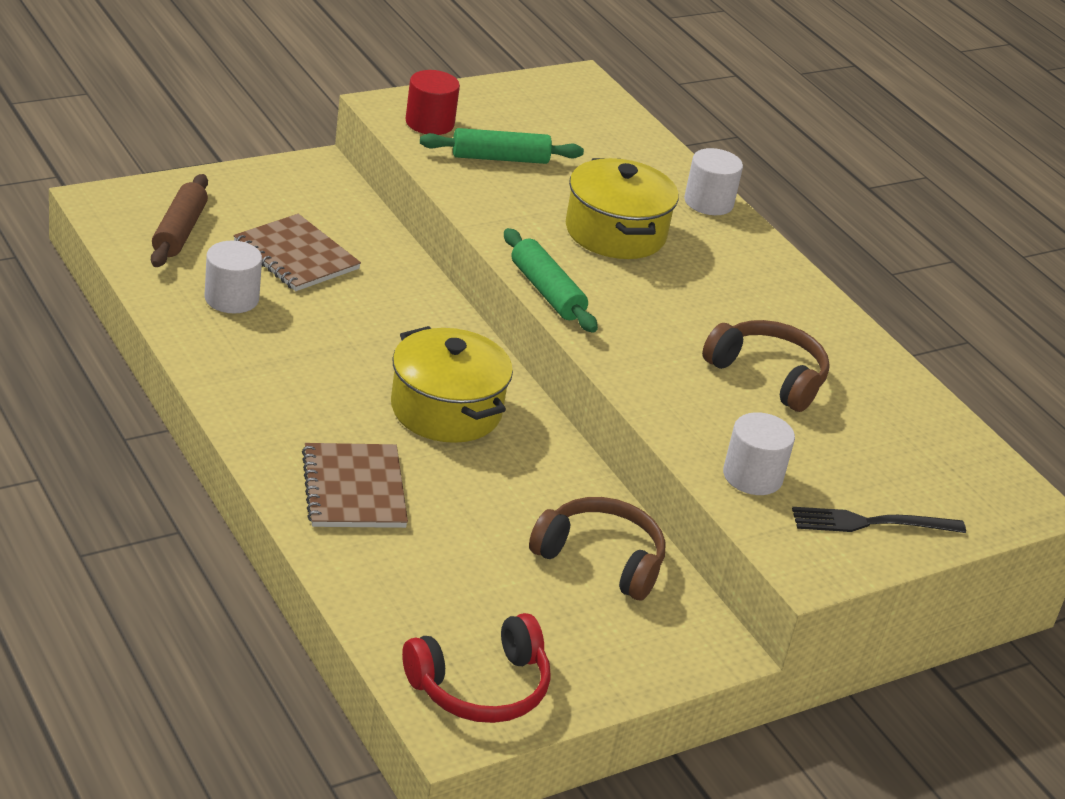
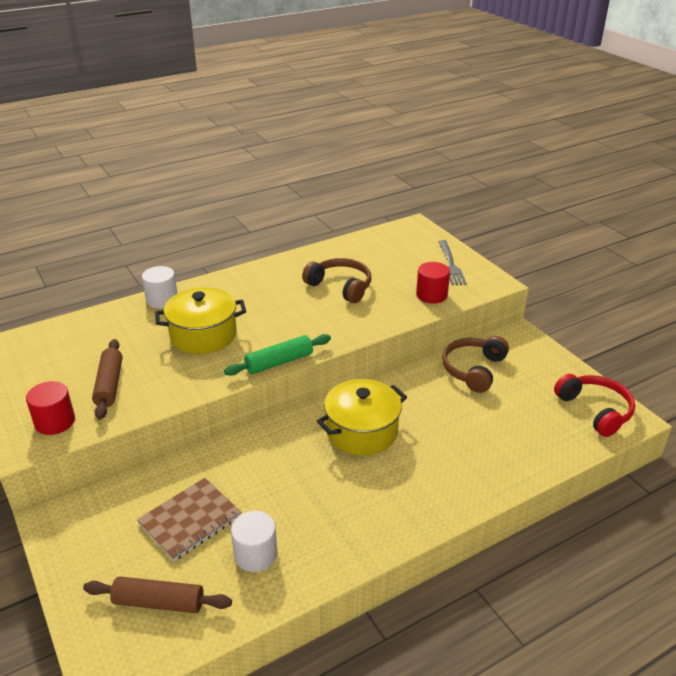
camera: 85 degrees left, 0 degrees up
brown notebook [302,443,408,528] -> none
green rolling pin [420,128,584,164] -> brown rolling pin [92,339,122,420]
brown headphones [702,320,830,412] -> brown headphones turned 90 degrees clockwise [302,258,371,303]
white cylinder [723,412,795,495] -> red cylinder [416,262,450,304]
black fork [792,507,966,533] -> grey fork [438,240,467,285]

